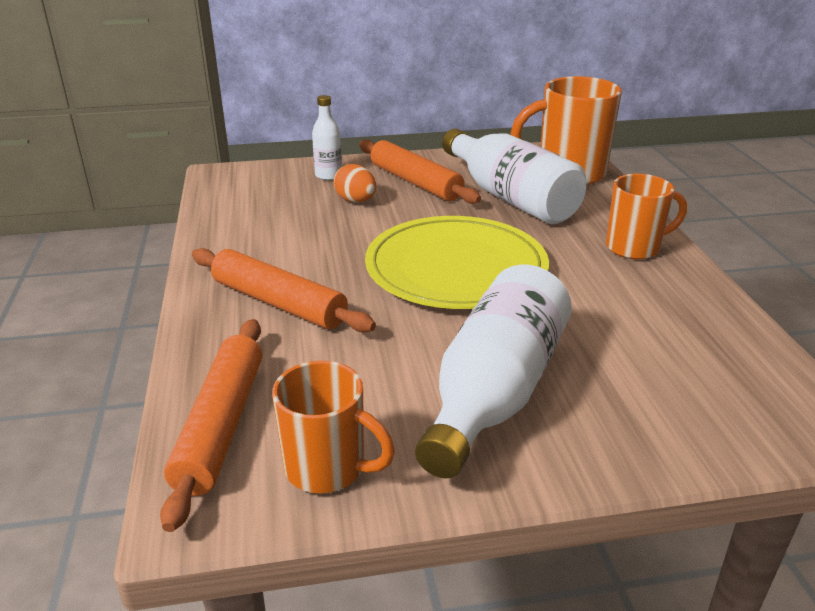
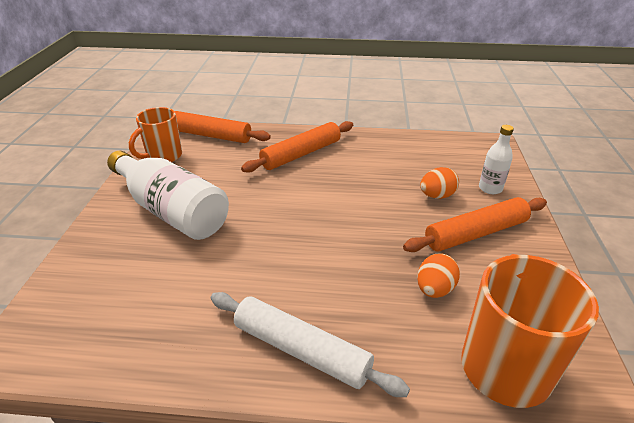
camera: 105 degrees right, 5 degrees up
yellow plate [365,216,549,309] -> none
white bottle [442,129,586,224] -> orange egg [417,254,460,298]
orange mug [606,174,687,260] -> white rolling pin [211,292,410,397]

